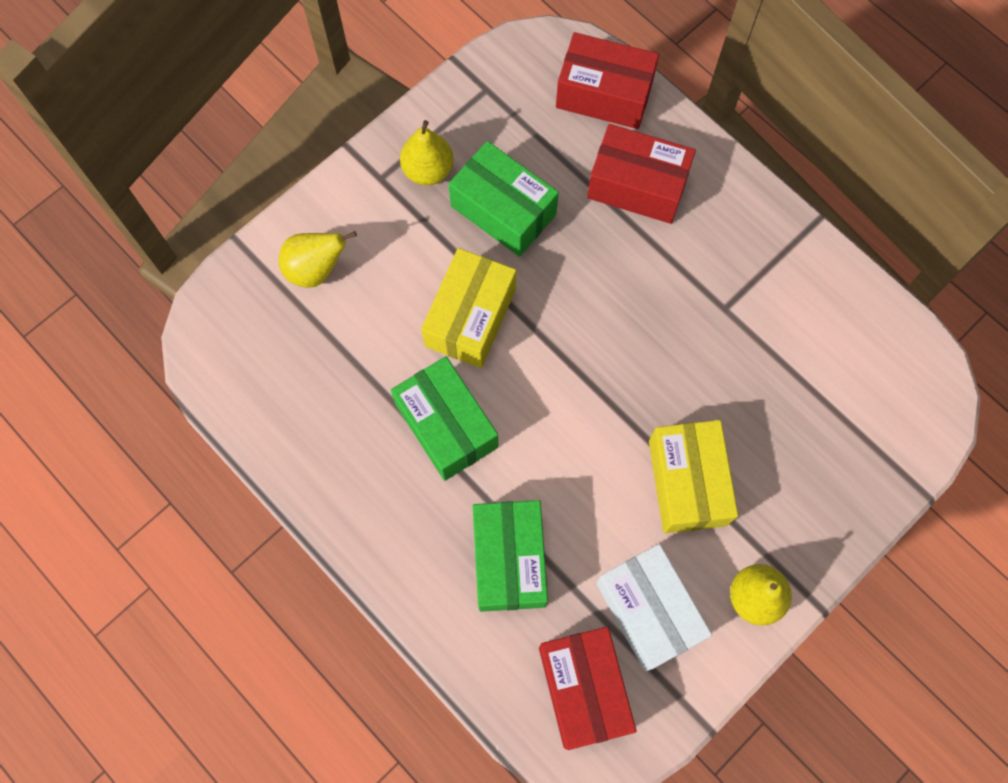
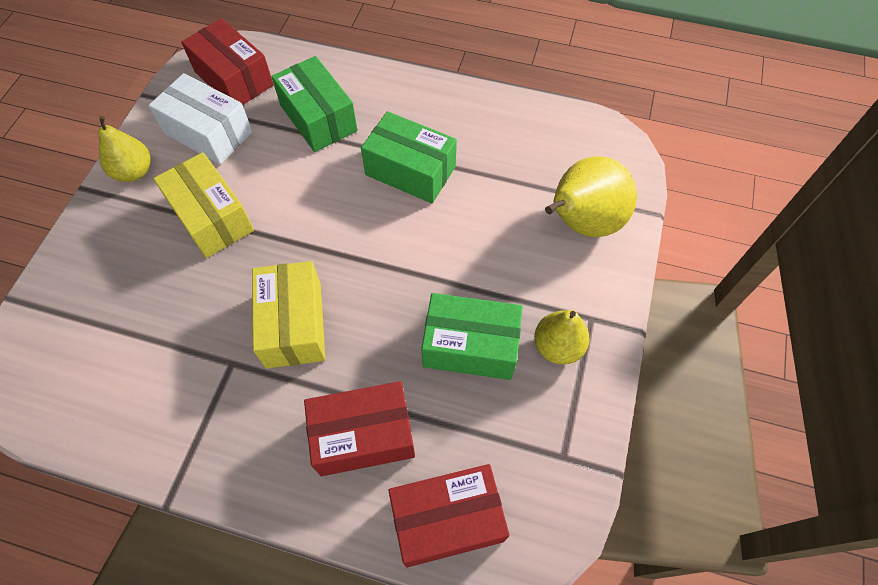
camera: 150 degrees right, 10 degrees down
yellow pear [279,231,357,288] -> yellow pear [545,156,637,237], size x1.60
yellow box [421,248,516,368] -> yellow box moved to [252,261,325,368]

